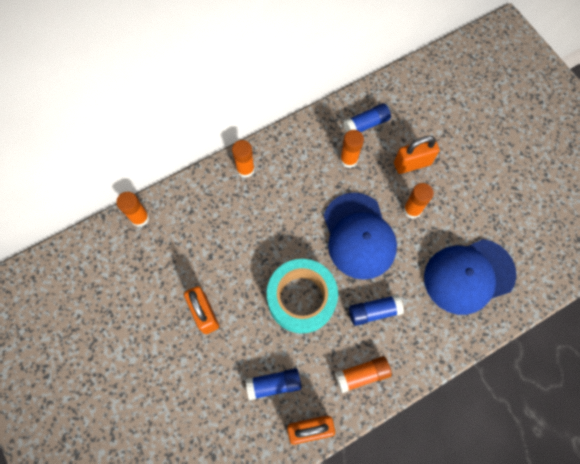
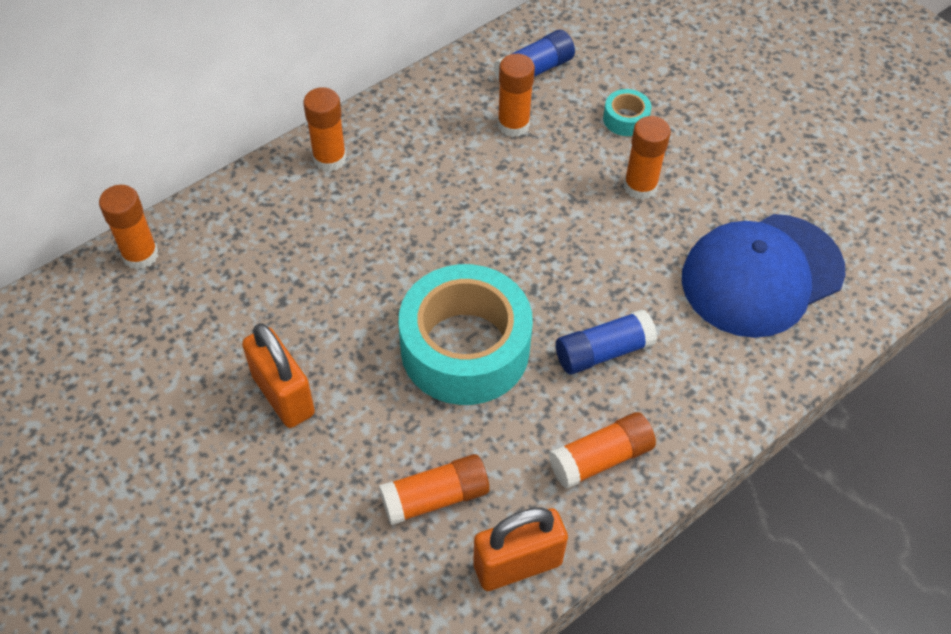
camera: 10 degrees left, 15 degrees down
blue glue stick [246,368,302,400] -> orange glue stick [379,454,490,525]
blue cap [324,192,397,280] -> none
orange padlock [394,136,440,174] -> turquoise tape [603,89,651,136]

